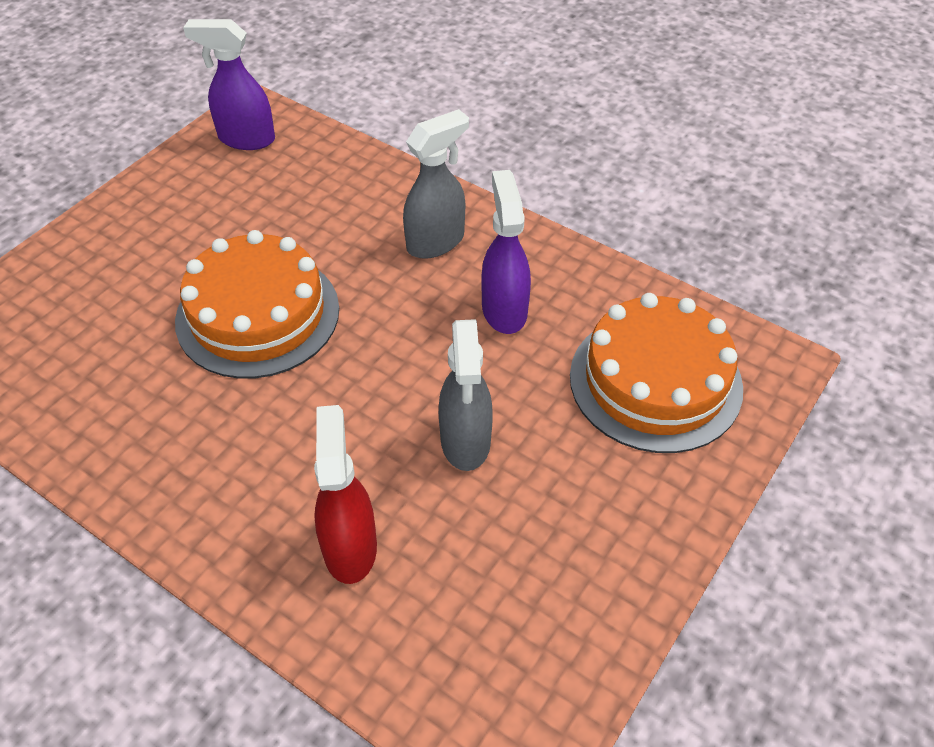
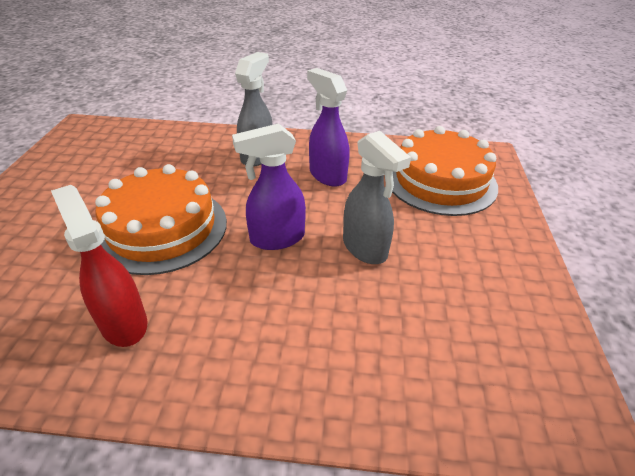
camera: 30 degrees left, 10 degrees down
purple spray bottle [183,19,275,150] -> purple spray bottle moved to [232,123,306,250]
red spray bottle [314,405,377,584] -> red spray bottle moved to [51,185,148,347]

